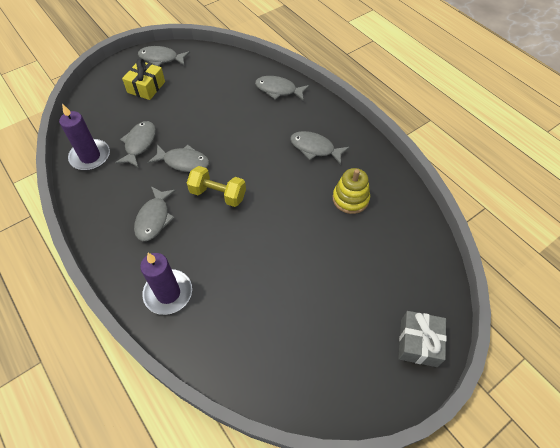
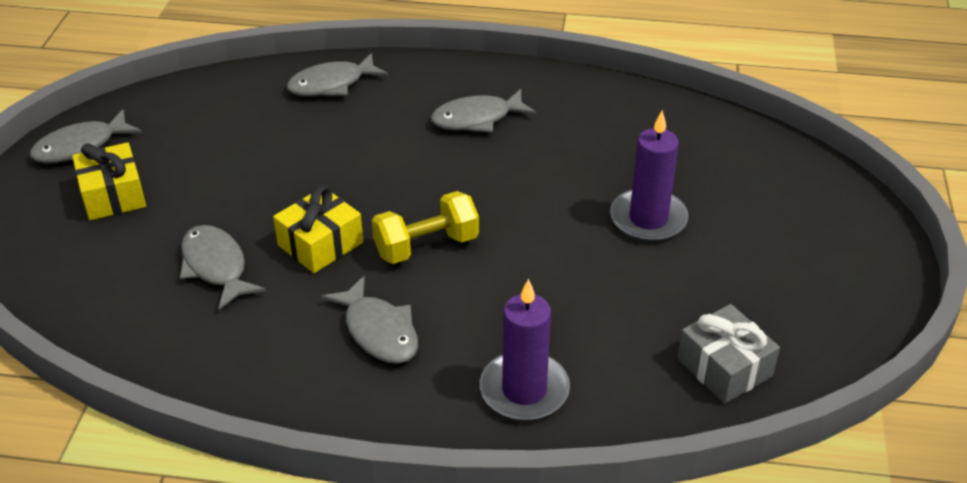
camera: 45 degrees left, 15 degrees down
purple candle [59,104,110,171] -> purple candle moved to [610,110,689,242]
grey fish [148,144,210,172] -> yellow gift [273,185,363,273]
yellow stacking toy [332,168,370,214] -> none
grey gift [398,311,447,367] -> grey gift moved to [677,304,780,404]

